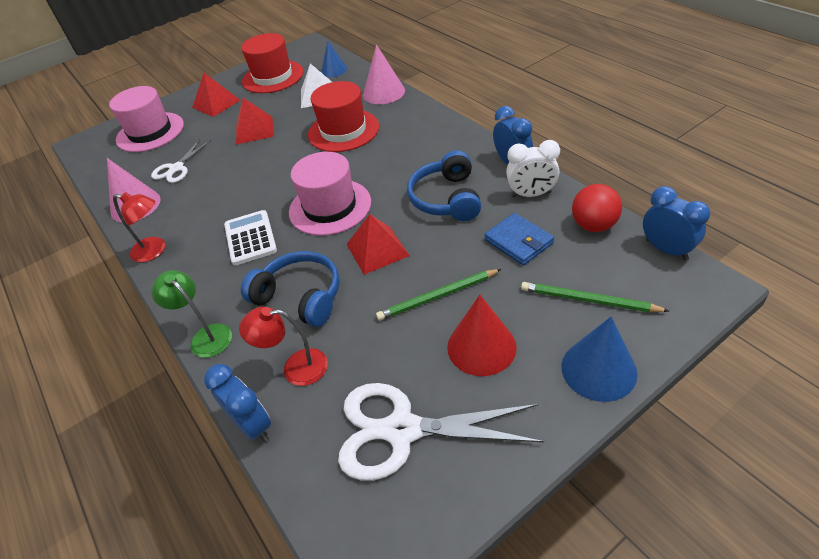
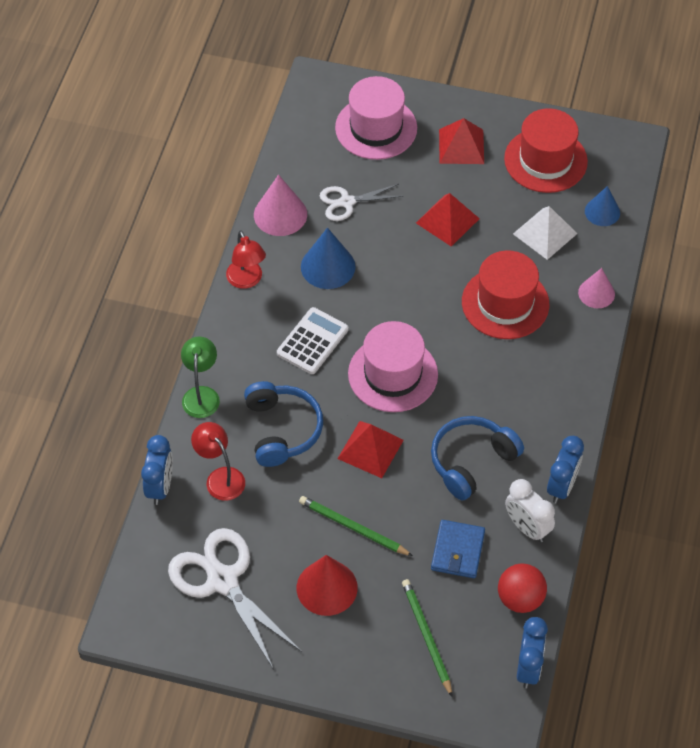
camera: 45 degrees right, 10 degrees up
pink cone [363,44,405,104] -> pink cone [578,268,615,308], size x0.66
blue cone [561,317,637,402] -> blue cone moved to [301,228,356,289]

